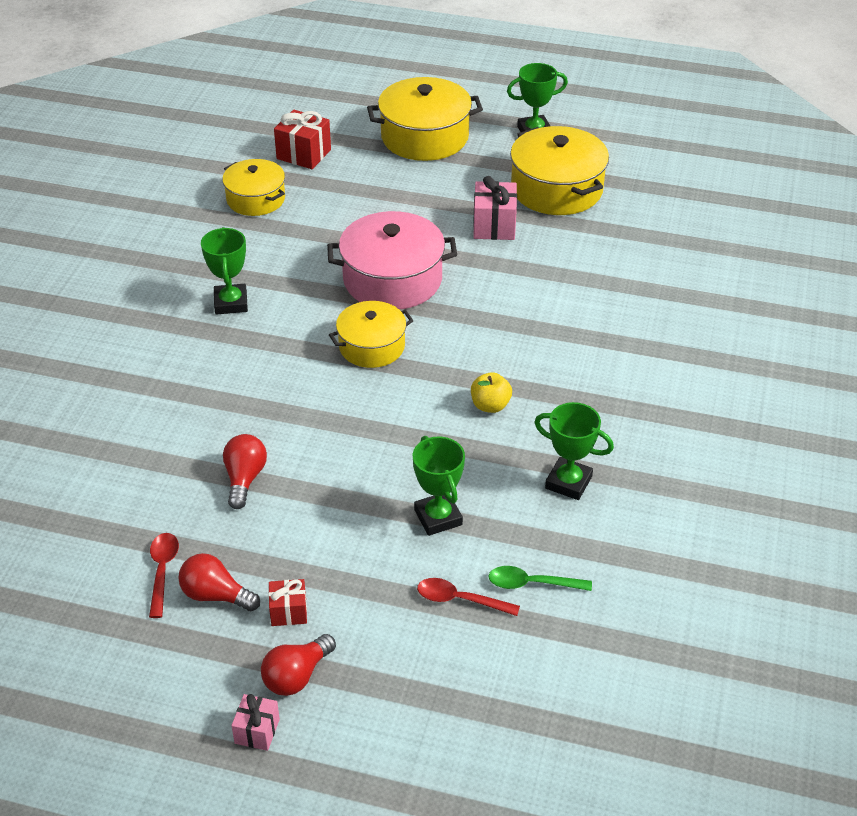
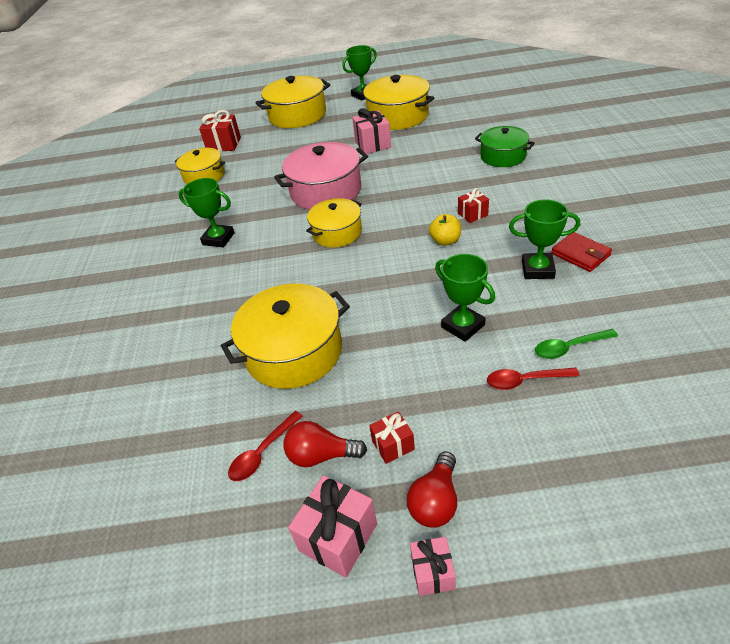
camera: 15 degrees left, 0 degrees up
red spoon [149,533,179,618] -> red spoon turned 120 degrees counterclockwise [228,411,303,481]
green trophy [201,227,248,315] -> green trophy turned 45 degrees counterclockwise [178,178,235,247]
red light bulb [223,434,267,509] -> yellow pot [221,284,350,389]
none -> pink gift [288,475,377,578]
none -> red gift [458,188,489,223]
none -> green pot [475,126,535,167]
none -> red wallet [551,232,612,272]

